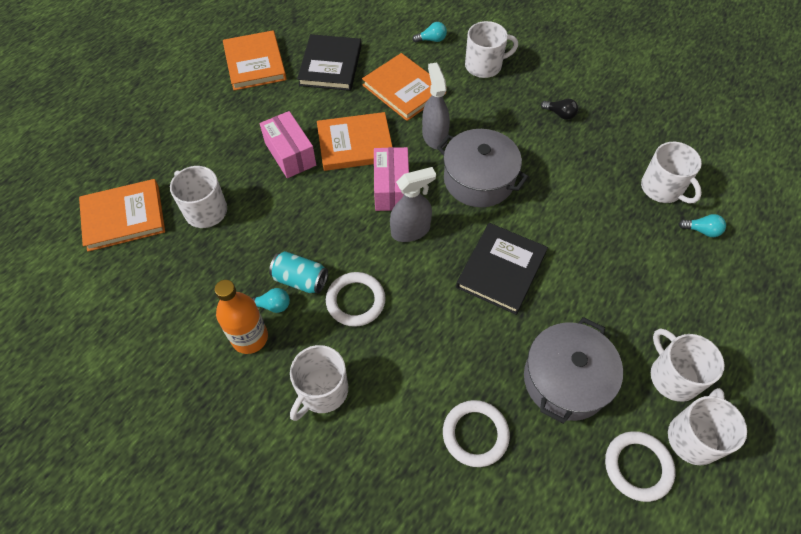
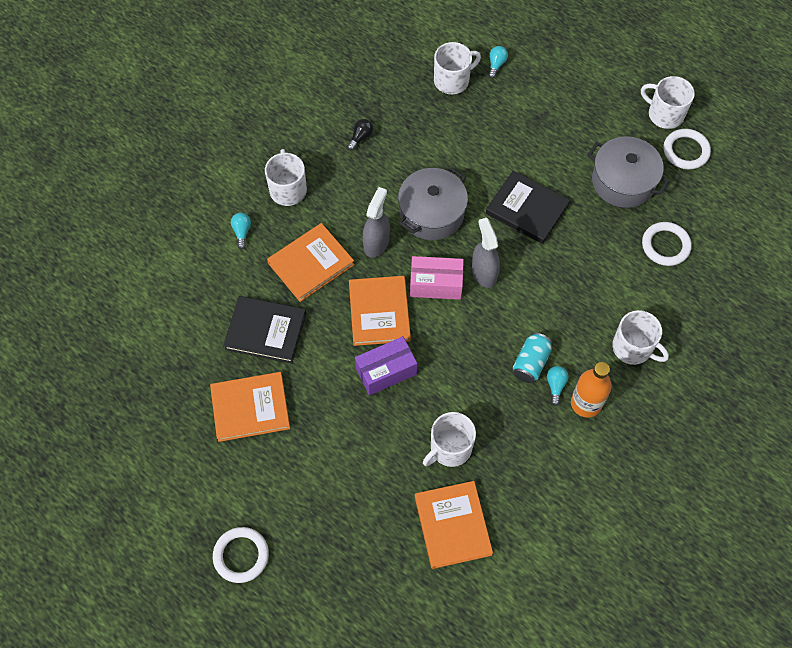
camera: 85 degrees left, 5 degrees up
pink box [260,111,316,178] -> purple box [355,336,417,395]
white ring [326,272,386,327] -> white ring moved to [213,527,269,583]
grey spray bottle [422,62,450,149] -> grey spray bottle turned 120 degrees clockwise [363,187,390,258]
white mug [651,328,724,402] -> none

